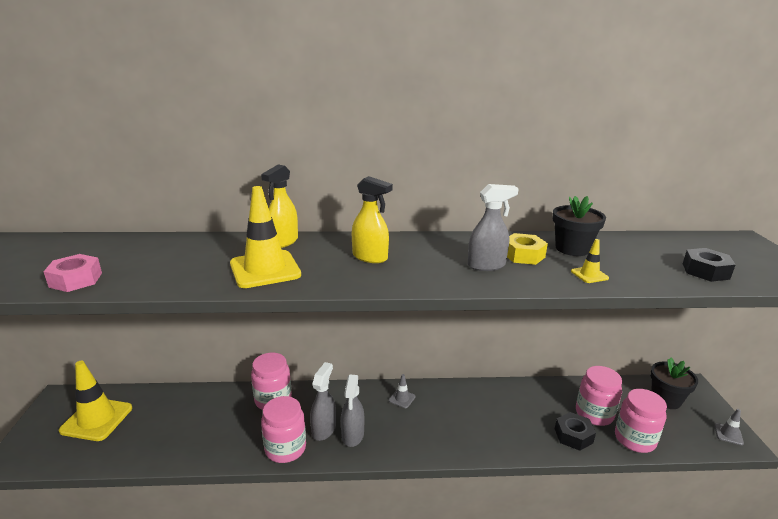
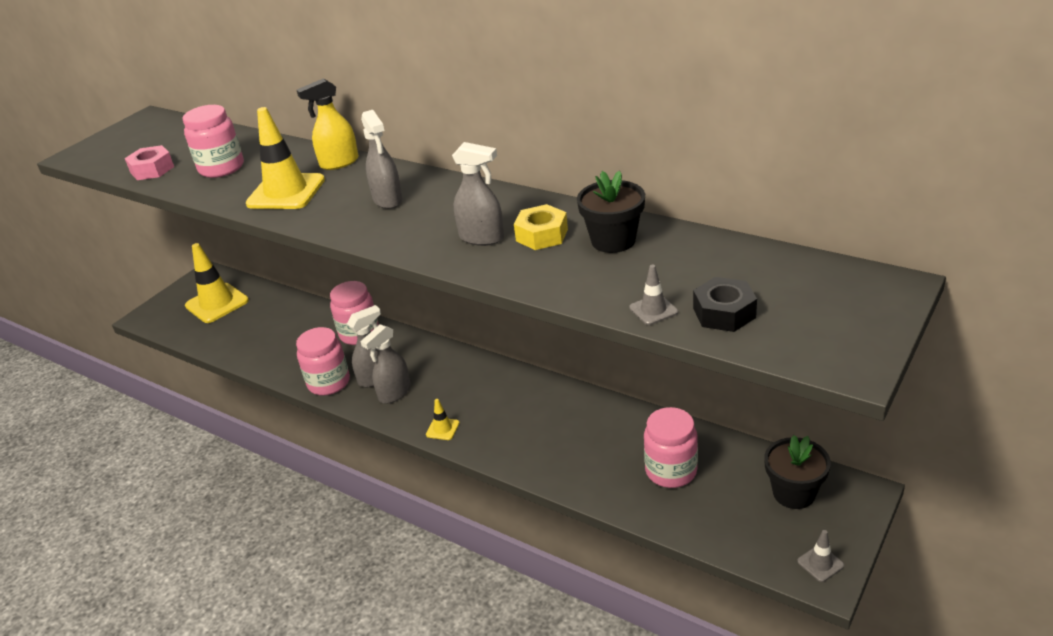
camera: 40 degrees right, 10 degrees up
yellow spray bottle [352,176,393,263] -> grey spray bottle [361,110,403,209]
grey traffic cone [389,374,416,408] -> grey traffic cone moved to [629,265,678,325]
black nut [555,412,596,451] -> none
yellow traffic cone [571,239,609,283] -> yellow traffic cone moved to [426,399,460,440]
pink jar [615,389,667,453] -> pink jar moved to [182,105,244,178]

